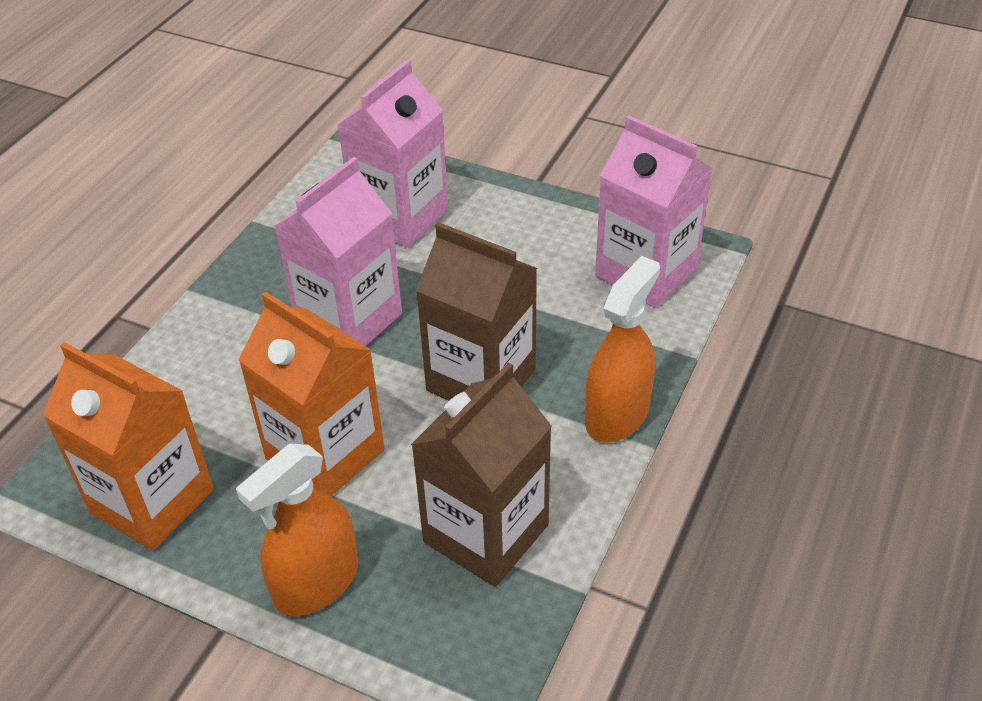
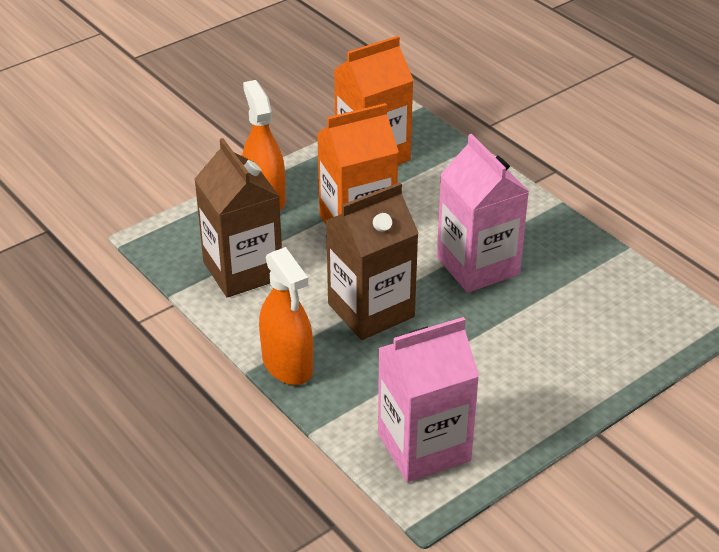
camera: 115 degrees right, 5 degrees down
pink carton [338,59,448,248] -> none

